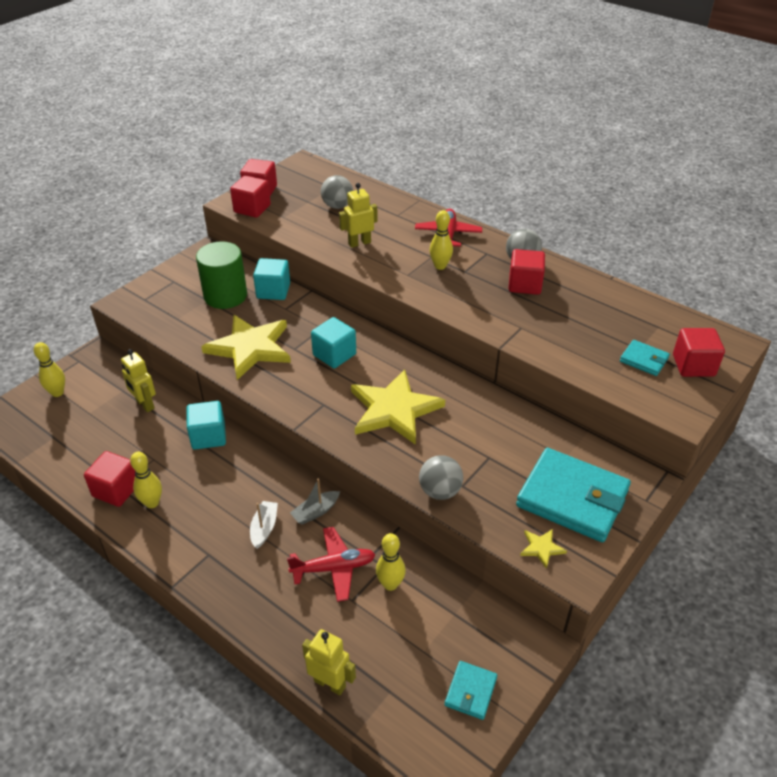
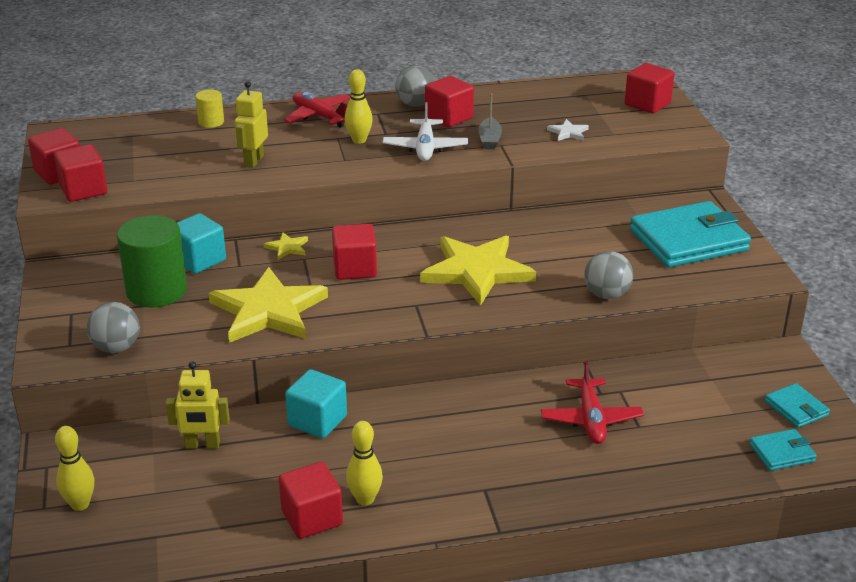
camera: 50 degrees left, 10 degrees down
white boat [250,501,278,549] -> none
red plane [287,527,375,602] -> red plane turned 150 degrees clockwise [541,360,644,444]
grey boat [290,479,340,525] -> grey boat moved to [478,93,502,149]
yellow robot [302,629,356,695] -> none
turquoise cube [311,317,356,368] -> red cube [332,224,377,280]
grey ball [321,175,353,209] -> grey ball moved to [87,302,140,353]
yellow bowling pin [376,533,406,591] -> none
yellow star [520,529,567,569] -> yellow star moved to [264,232,308,260]
turquoise wallet [620,340,670,376] -> turquoise wallet moved to [749,429,817,471]
none -> yellow cylinder [195,89,224,128]
none -> white plane [383,102,468,161]
none -> white star [547,119,589,141]

